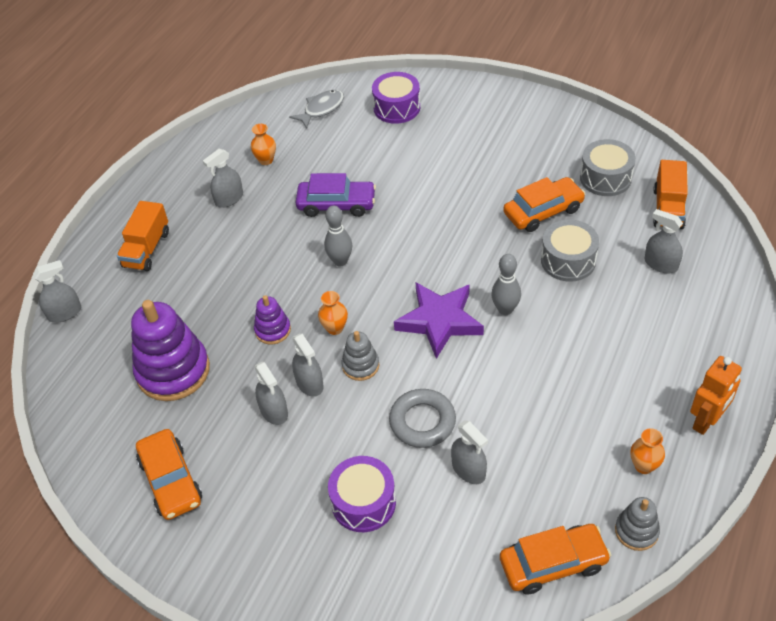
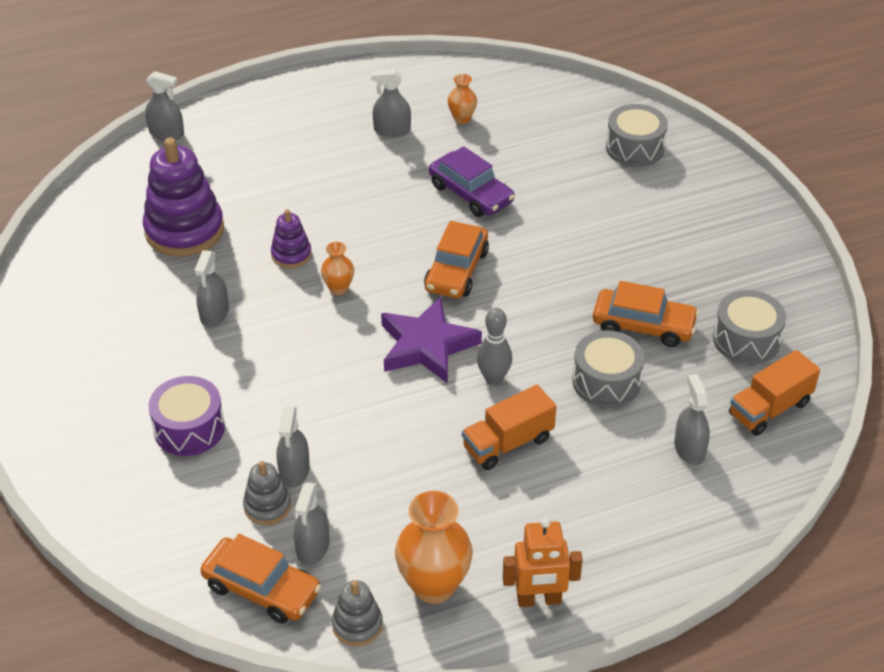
camera: 40 degrees right, 5 degrees down
orange truck [117,201,169,271] -> orange truck moved to [462,385,556,470]
orange car [136,429,202,520] -> orange car moved to [424,221,489,298]
grey fish [289,90,344,129] -> none
grey spray bottle [292,333,324,397] -> grey spray bottle moved to [294,482,329,565]
grey bowling pin [324,206,352,266] -> none
grey stacking toy [341,331,379,381] -> grey stacking toy moved to [243,461,291,525]
purple drum [372,72,420,124] -> grey drum [606,104,668,167]
grey ring [389,389,456,448] -> none
orange vase [630,428,665,474] -> orange vase [395,491,473,604], size x1.90

